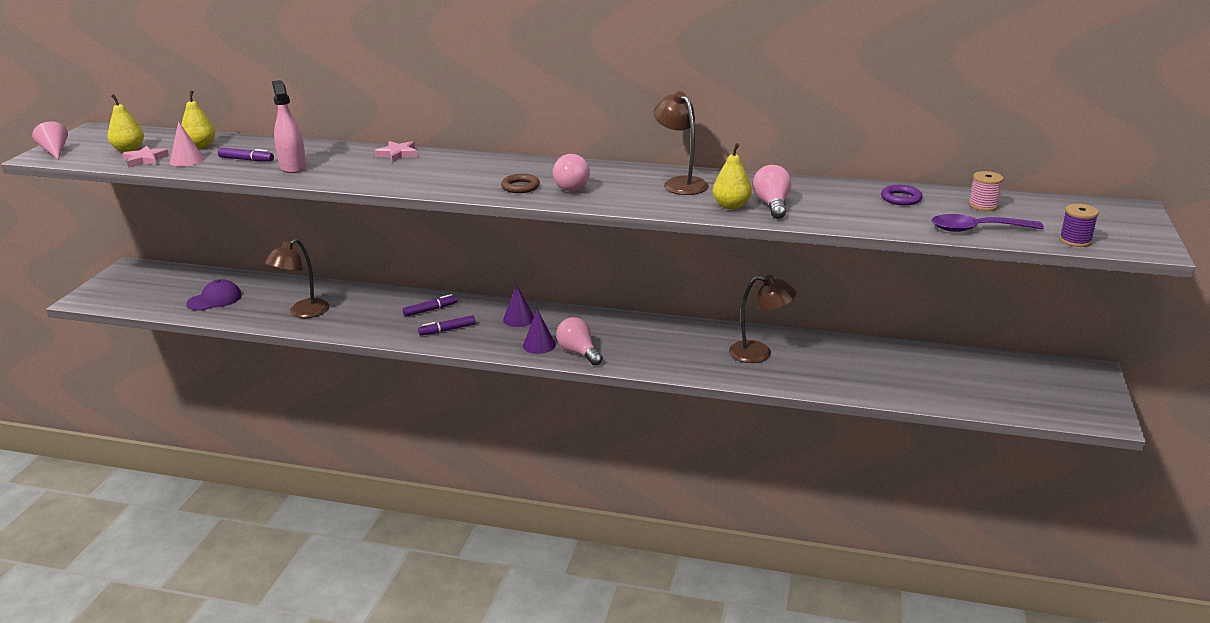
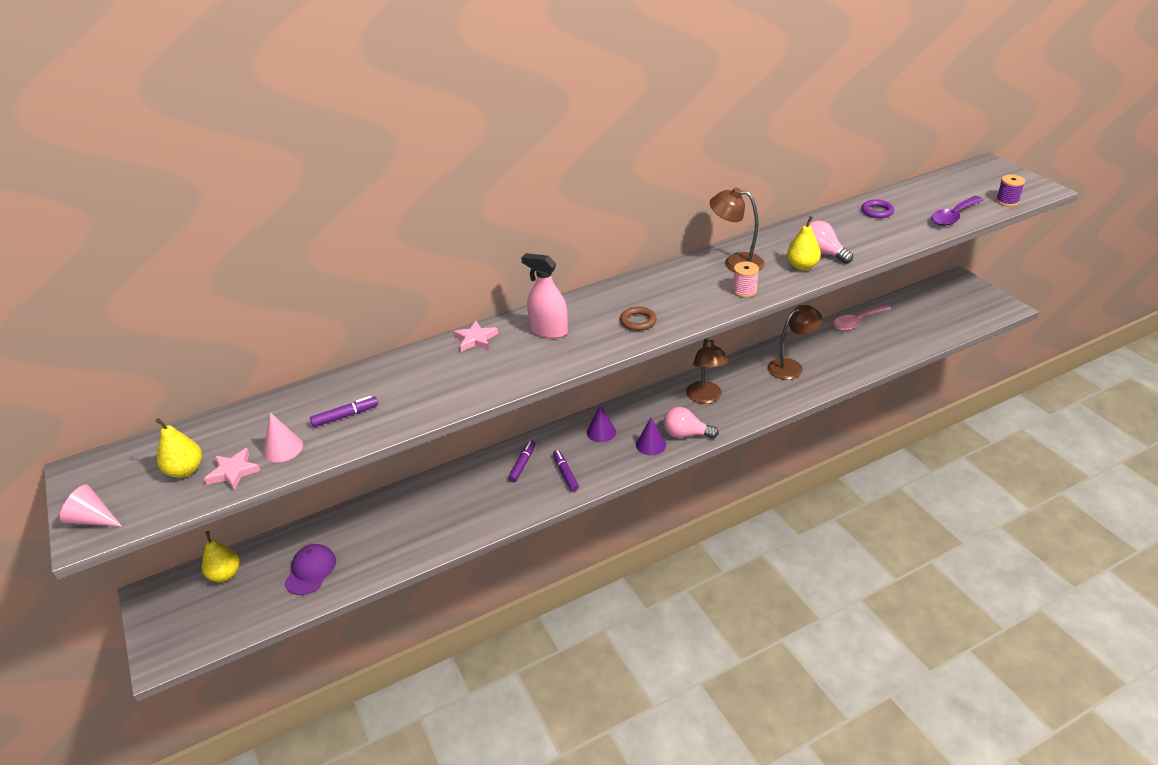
camera: 40 degrees left, 10 degrees up
yellow pear [181,91,215,149] -> yellow pear moved to [202,531,239,582]
brown lamp [264,238,329,318] -> brown lamp moved to [686,337,728,404]
pink spray bottle [272,80,306,173] -> pink spray bottle moved to [521,253,568,339]
purple marker [418,315,476,335] -> purple marker turned 135 degrees clockwise [553,450,579,491]
pink light bulb [552,154,590,191] -> none
pink spool [969,171,1004,211] -> pink spool moved to [732,262,759,298]
none -> pink spoon [833,304,891,330]

